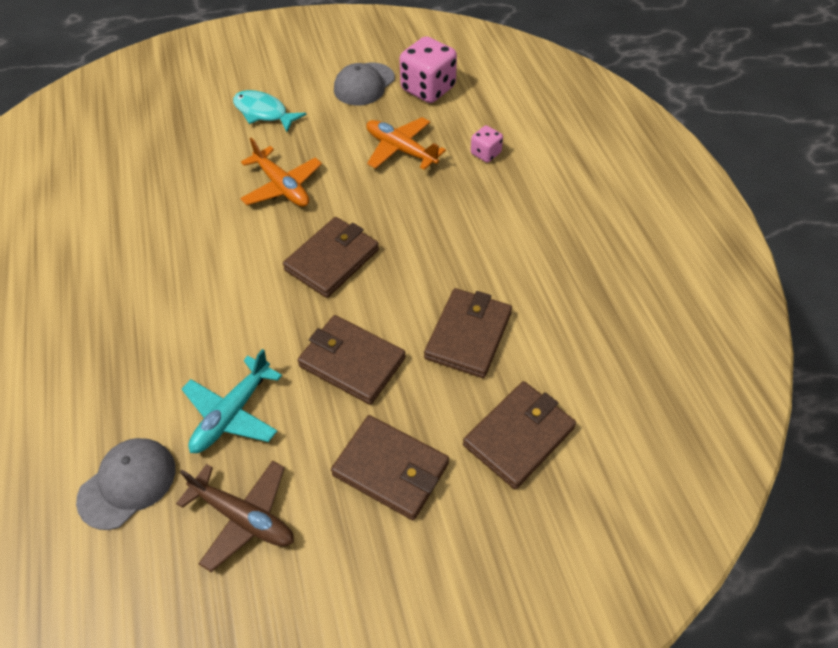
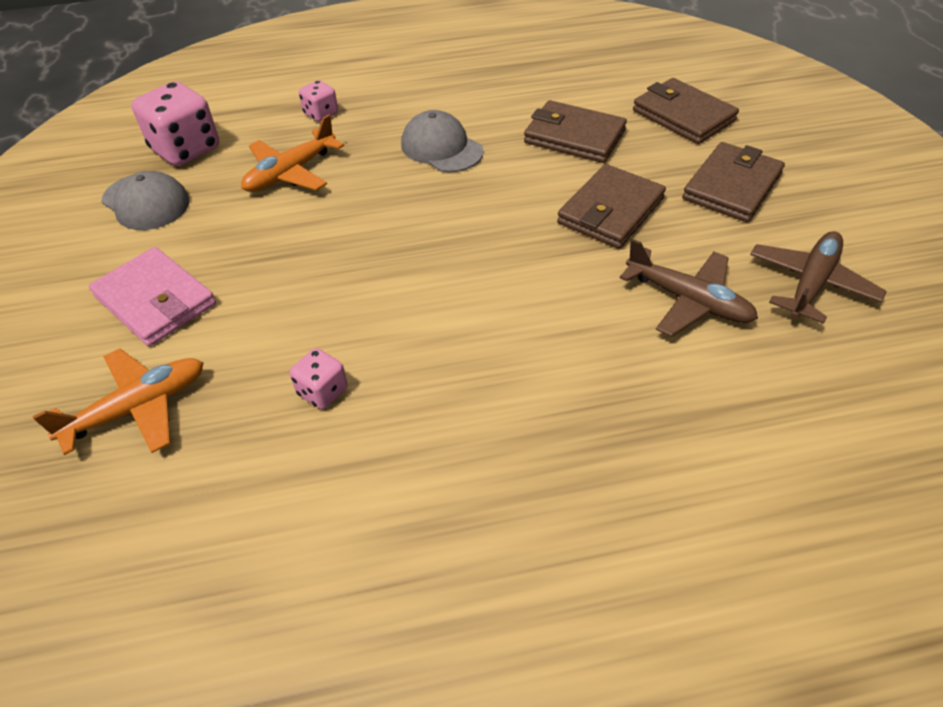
camera: 85 degrees left, 5 degrees down
grey cap [76,438,175,530] -> grey cap moved to [401,110,484,172]
turquoise plane [182,349,282,453] -> brown plane [620,239,758,337]
turquoise fish [233,90,306,132] -> pink wallet [89,247,216,346]
orange plane [240,137,322,207] -> orange plane moved to [33,349,204,455]
brown wallet [283,217,379,298] -> none
none -> pink dice [290,348,348,409]

